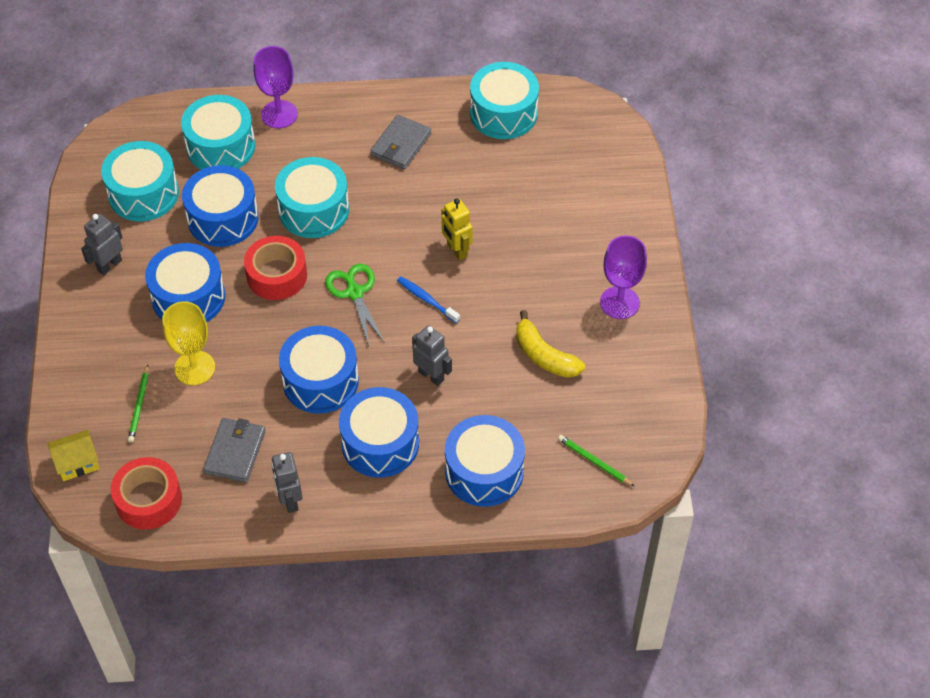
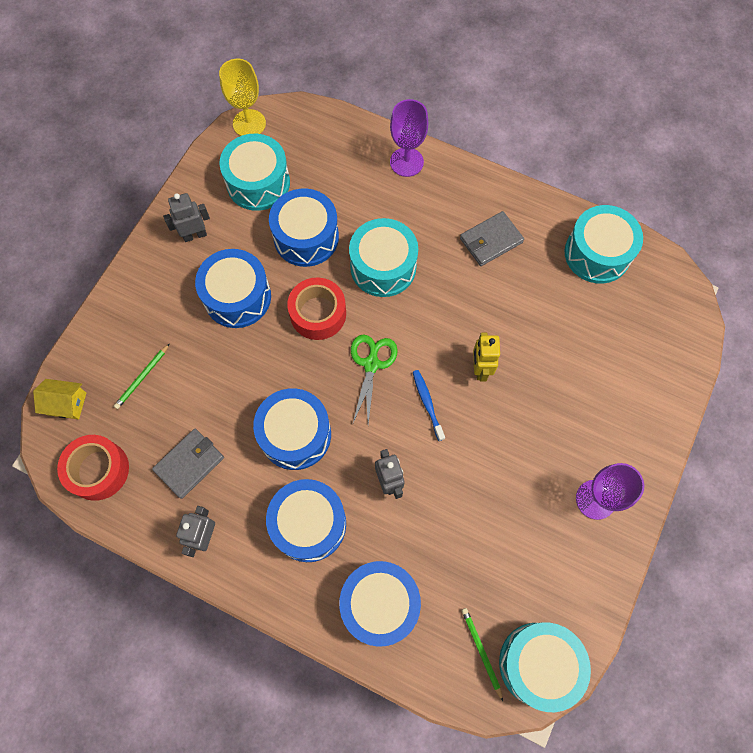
camera: 30 degrees right, 15 degrees up
yellow goblet [162,301,215,385] -> yellow goblet moved to [219,59,266,136]
turquoise drum [181,95,255,170] -> turquoise drum moved to [499,622,591,712]
yellow banana [516,310,585,378] -> none

